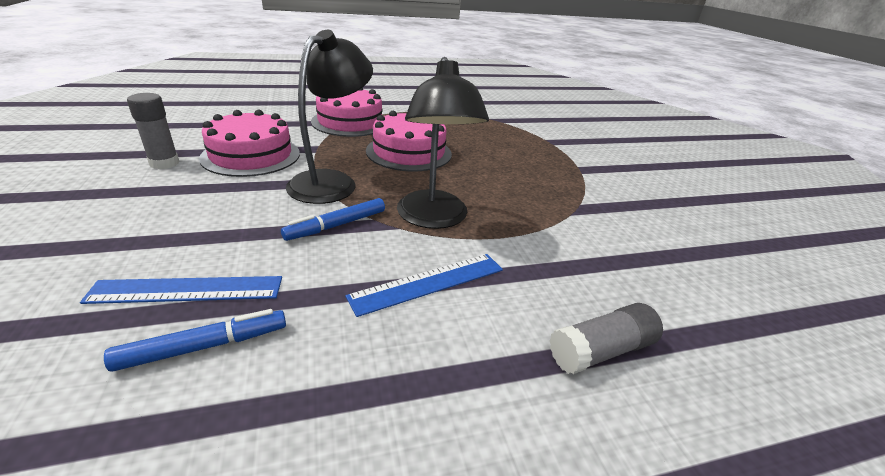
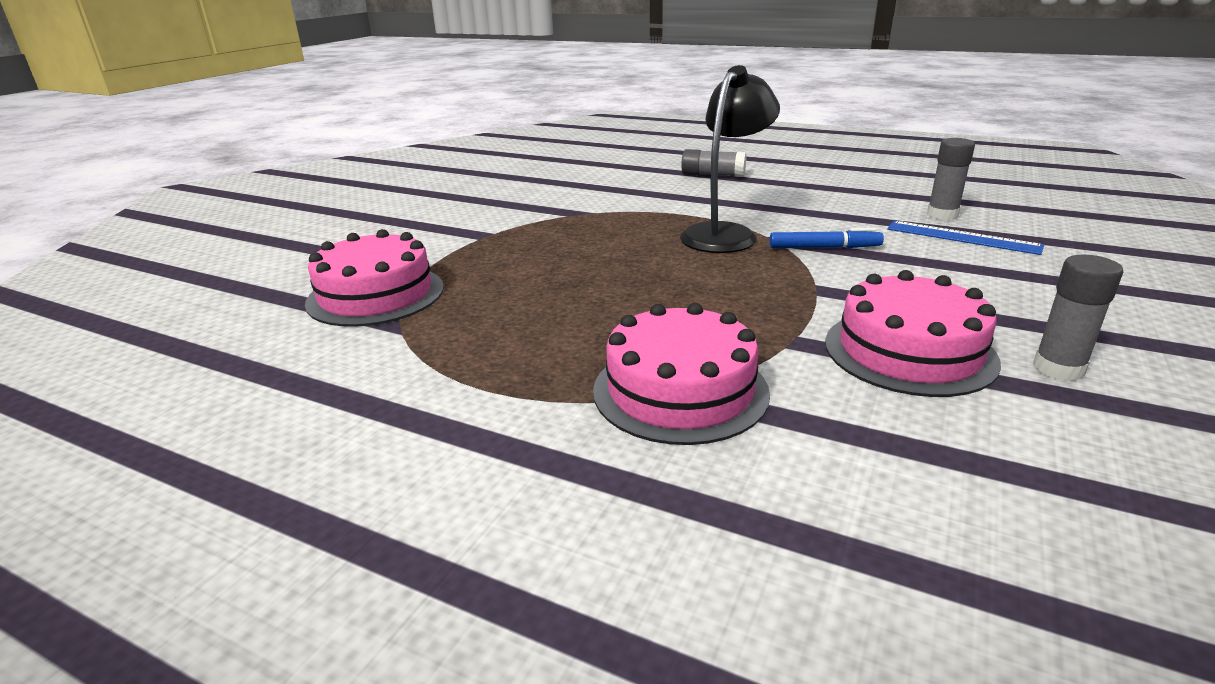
camera: 135 degrees left, 5 degrees down
blue marker [104,309,286,372] -> grey glue stick [927,138,975,220]
black lamp [286,30,373,204] -> none
blue ruler [346,254,503,317] -> none
pink cake [366,111,452,172] -> pink cake moved to [305,229,444,327]

